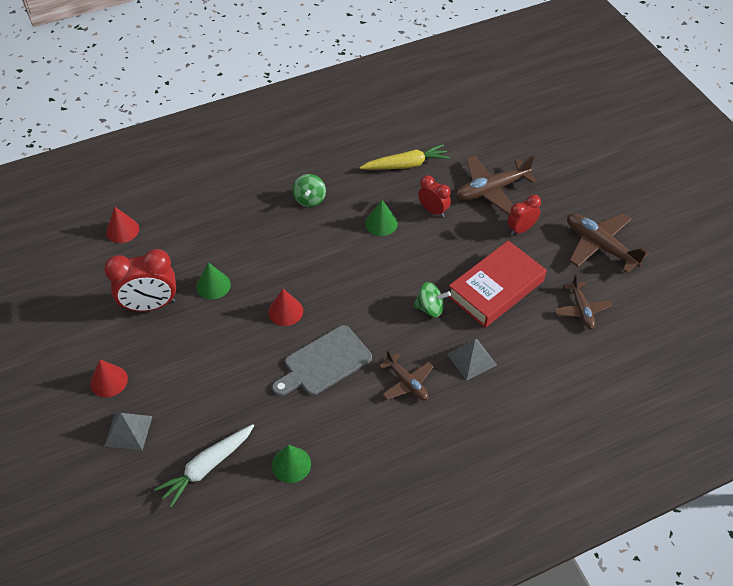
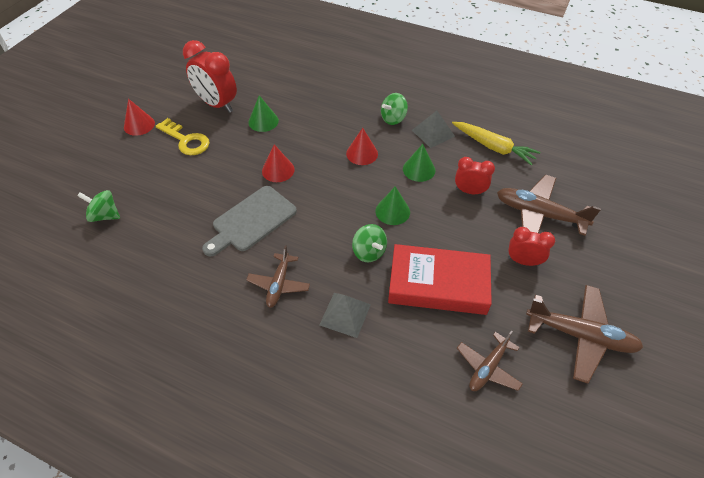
camera: 50 degrees right, 0 degrees up
grey pyramid [105,412,153,450] -> grey pyramid moved to [412,111,455,148]
red cone [106,207,139,243] -> red cone moved to [346,128,378,165]
white carrot [154,424,254,507] -> green spinning top [77,190,120,222]
grey cutting board [272,325,372,396] -> grey cutting board turned 60 degrees counterclockwise [202,186,297,257]
green cone [272,445,311,483] -> green cone moved to [376,186,410,225]
red clock [418,175,451,217] -> red clock turned 75 degrees counterclockwise [455,157,495,195]
brown plane [567,213,649,273] -> brown plane turned 105 degrees clockwise [526,285,644,383]
none -> yellow key [156,118,210,155]

